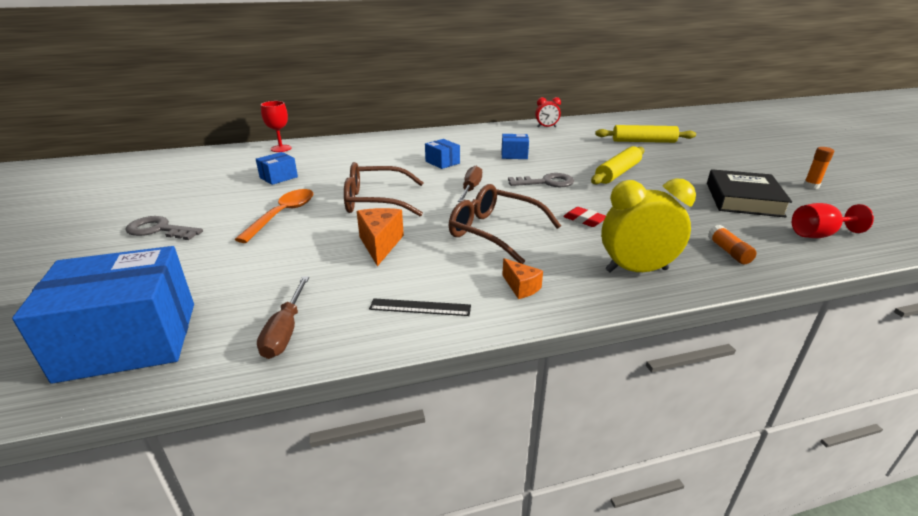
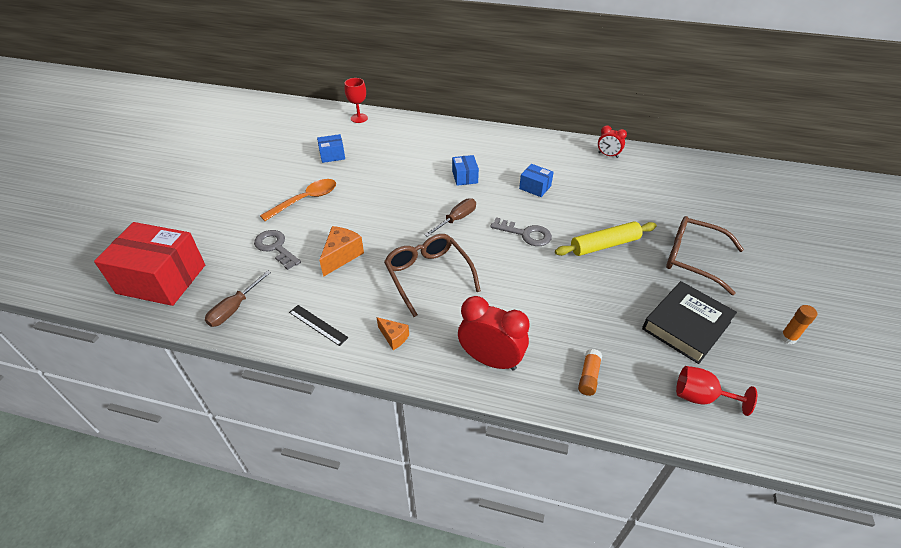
camera: 30 degrees right, 15 degrees up
blue box [12,246,194,384] -> red box [94,222,205,306]
grey key [125,216,203,240] -> grey key moved to [254,230,301,270]
brown glasses [344,162,424,217] -> brown glasses moved to [666,216,744,295]
orange cheese [502,258,543,299] -> orange cheese turned 45 degrees counterclockwise [377,317,409,350]
red eraser [563,207,606,227] -> none
yellow rolling pin [595,125,696,143] -> none
yellow clock [601,178,696,273] -> red clock [458,296,530,371]

